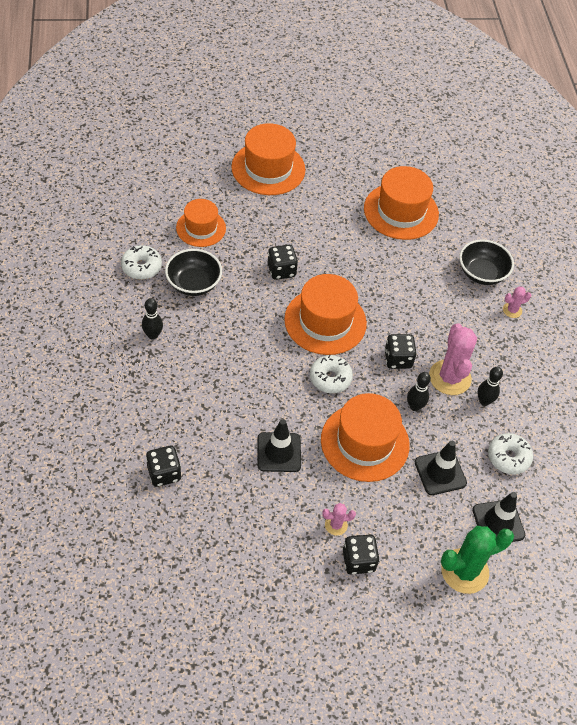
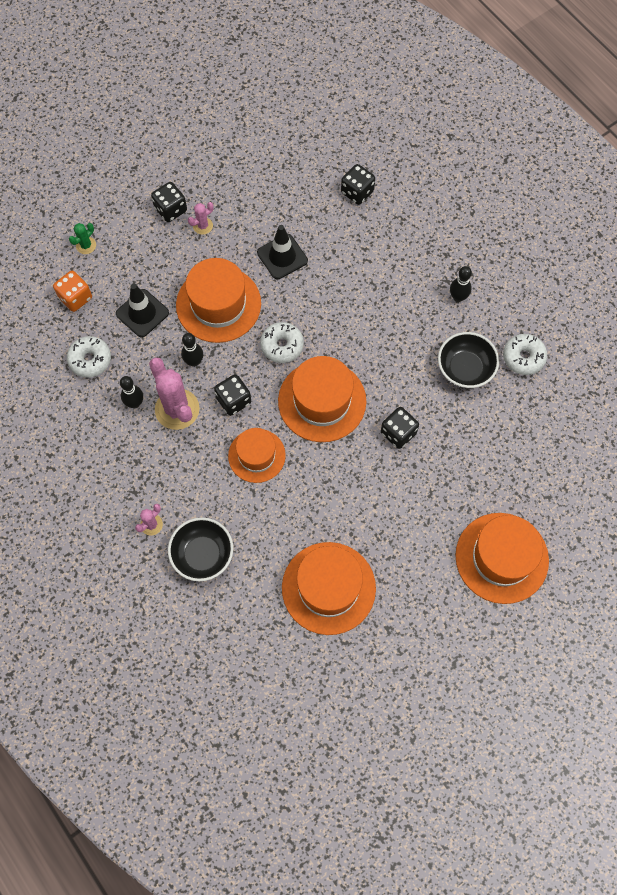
camera: 155 degrees right, 15 degrees up
orange hat [176,199,226,247] -> orange hat moved to [228,428,286,483]
green cactus [441,526,514,594] -> green cactus [69,223,96,254], size x0.48
black traffic cone [472,492,525,542] -> orange dice [53,271,92,312]

